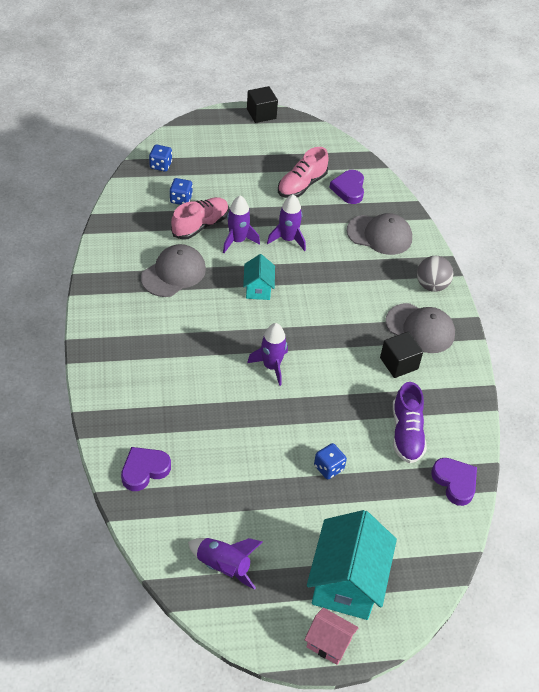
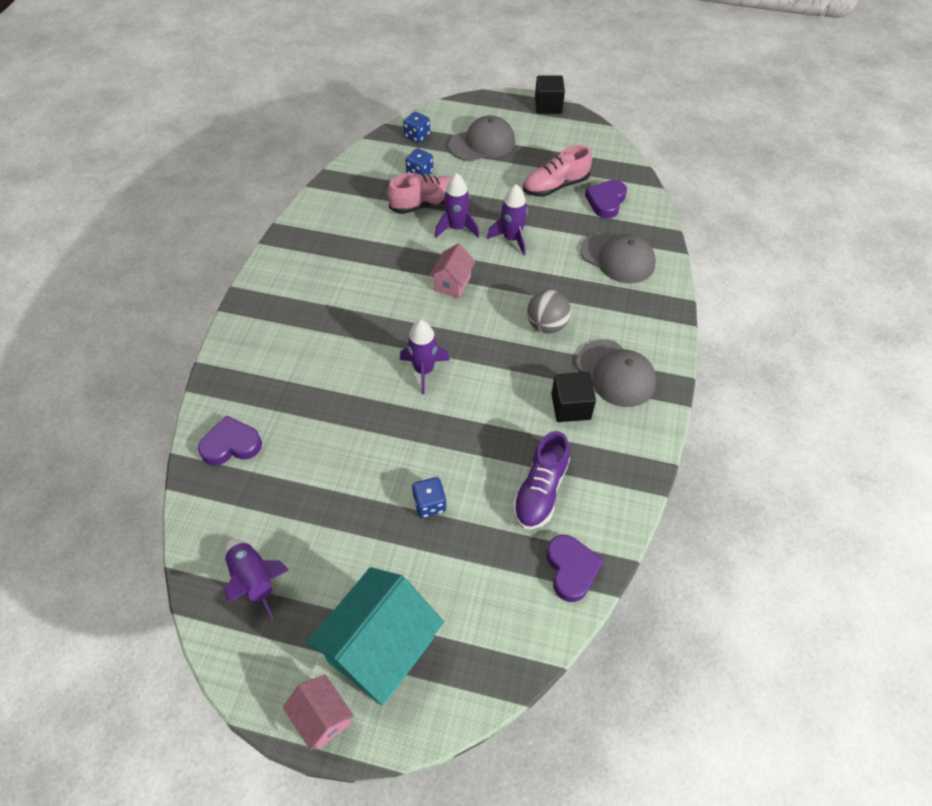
camera: 25 degrees right, 5 degrees up
grey cap [141,244,206,297] -> grey cap moved to [449,116,515,161]
turquoise house [243,254,275,300] -> pink house [429,243,475,298]
grey ball [417,256,453,292] -> grey ball moved to [527,290,571,333]

